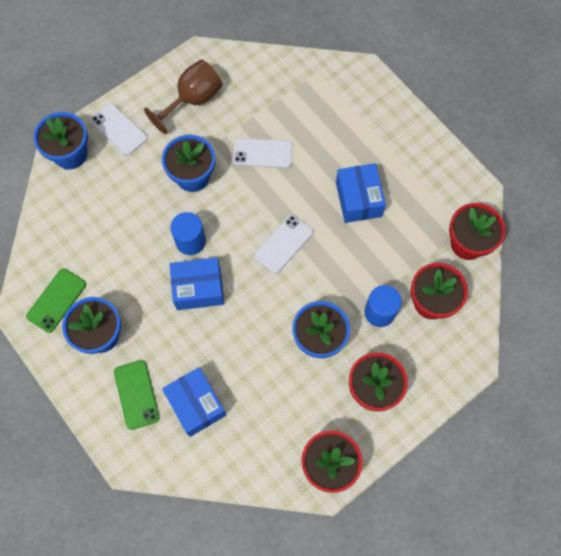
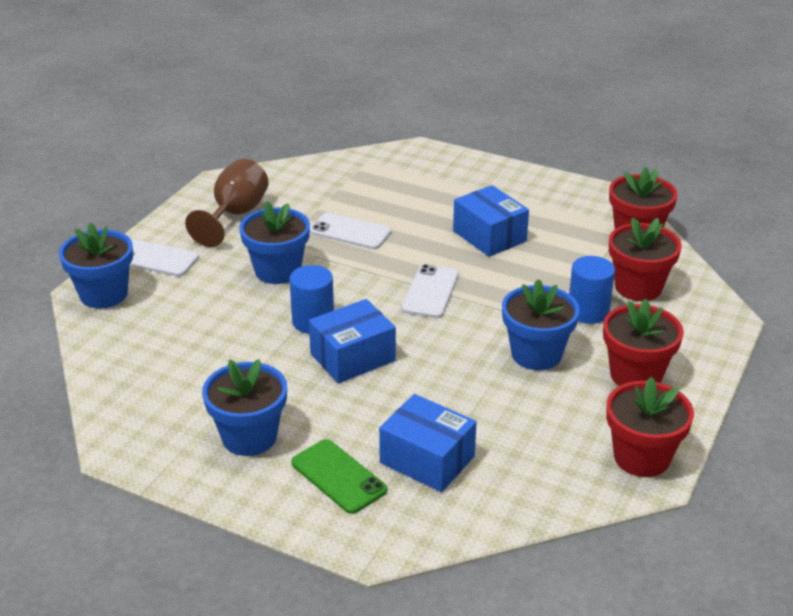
camera: 25 degrees left, 35 degrees down
green phone [26,269,86,333] -> none
white phone [233,138,293,168] -> white phone turned 45 degrees clockwise [310,213,391,249]

